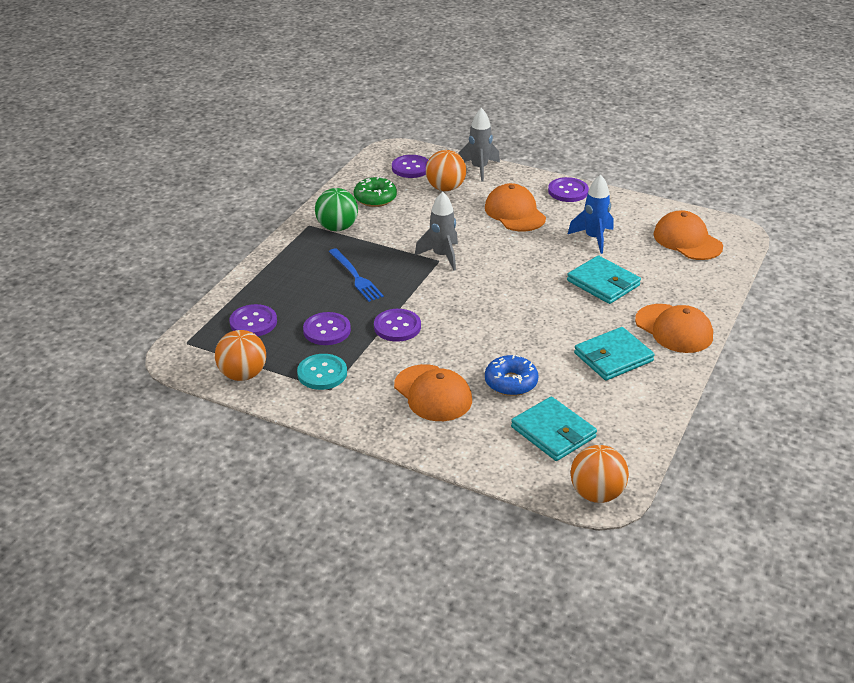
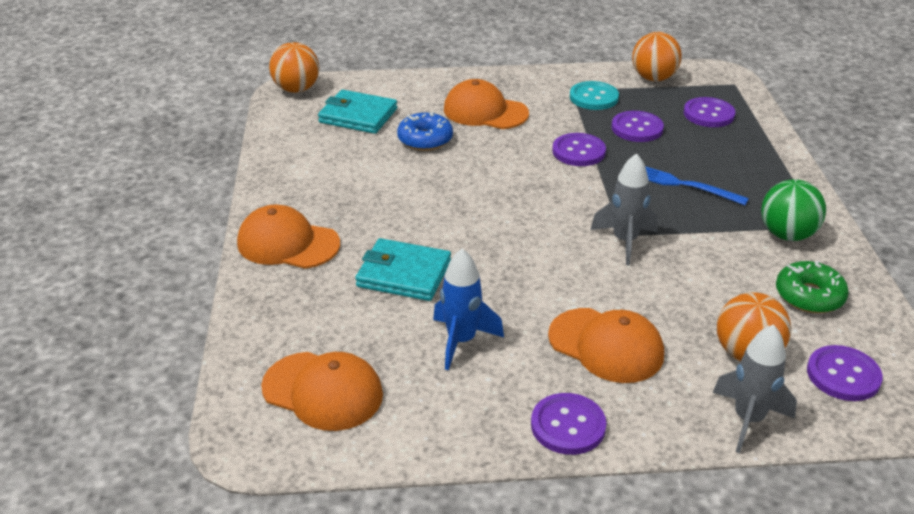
camera: 150 degrees right, 0 degrees up
turquoise wallet [574,327,655,381] -> none

